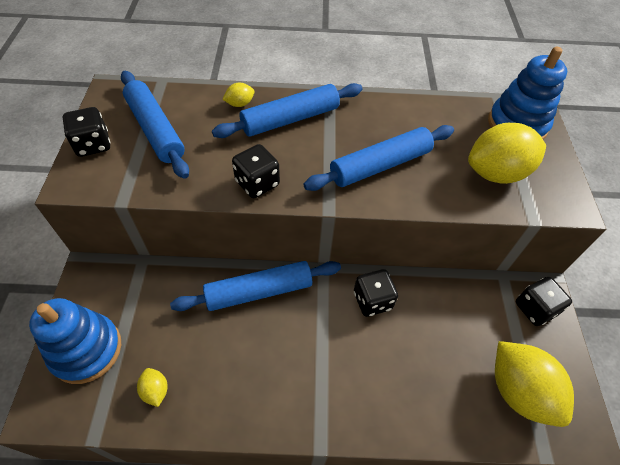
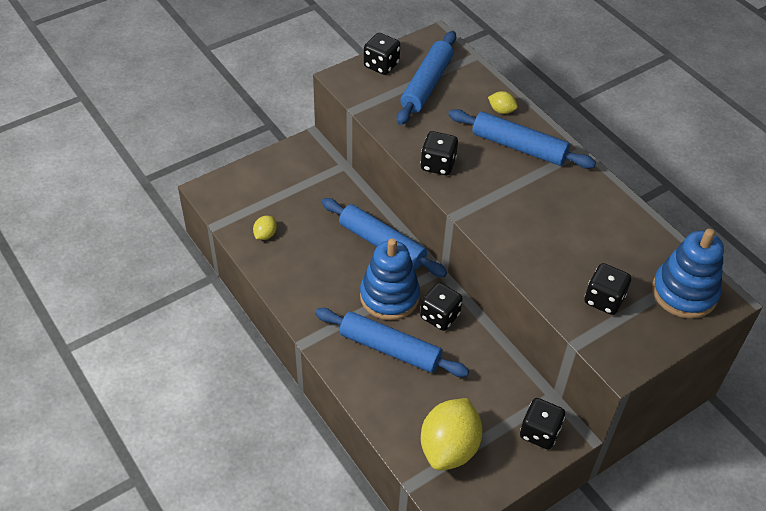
camera: 55 degrees right, 5 degrees down
blue stacking toy [29,298,121,384] -> blue stacking toy moved to [360,238,420,320]
blue rolling pin [303,125,454,191] -> blue rolling pin moved to [315,308,469,377]
yellow lemon [468,123,546,184] -> black dice [584,263,631,315]

